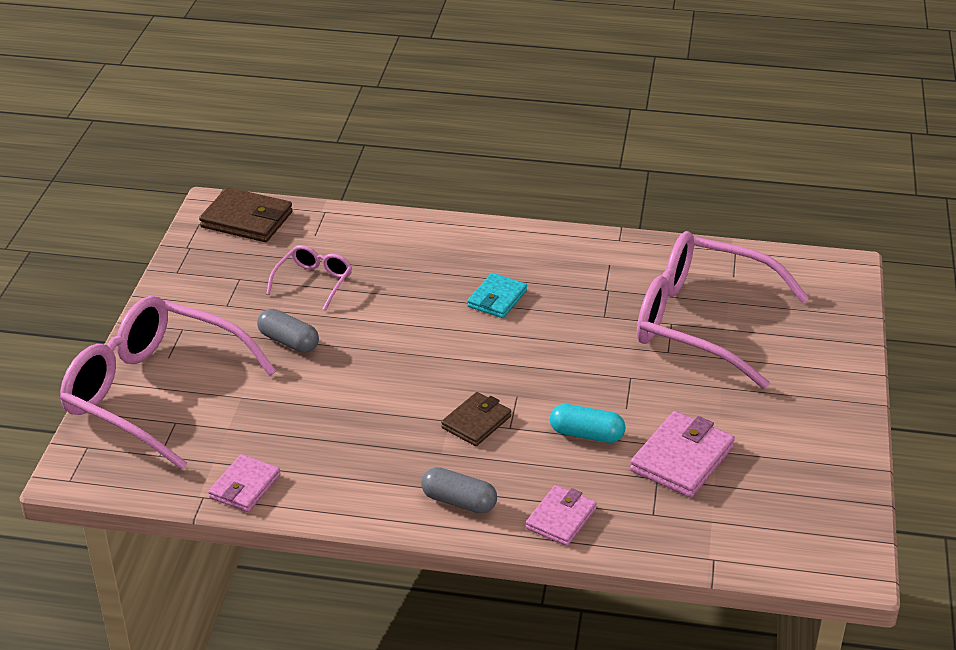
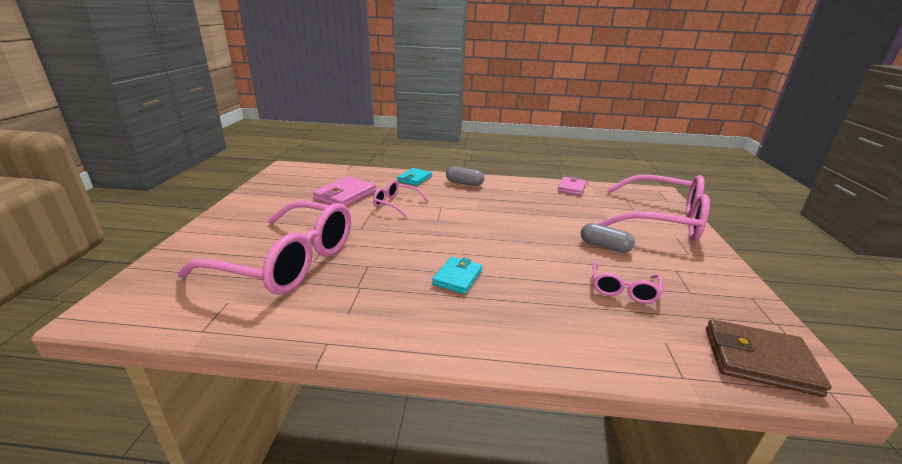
camera: 175 degrees right, 10 degrees down
brown wallet [441,392,511,446] -> none
pink wallet [526,485,597,546] -> turquoise wallet [397,168,432,186]
turquoise capsule [550,404,625,443] -> pink glasses [373,180,428,217]

